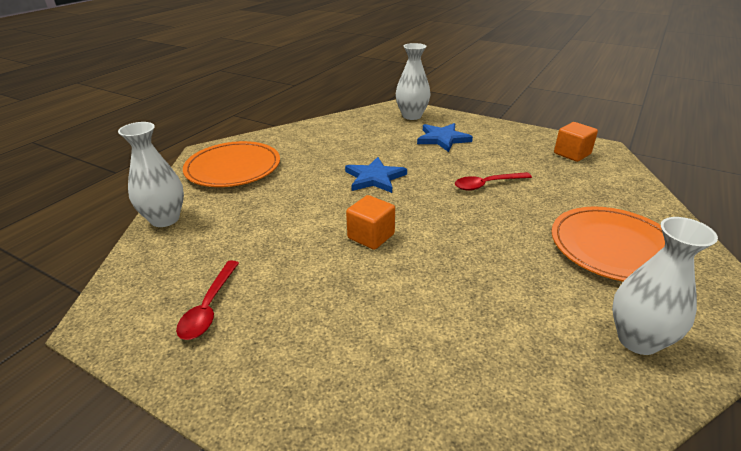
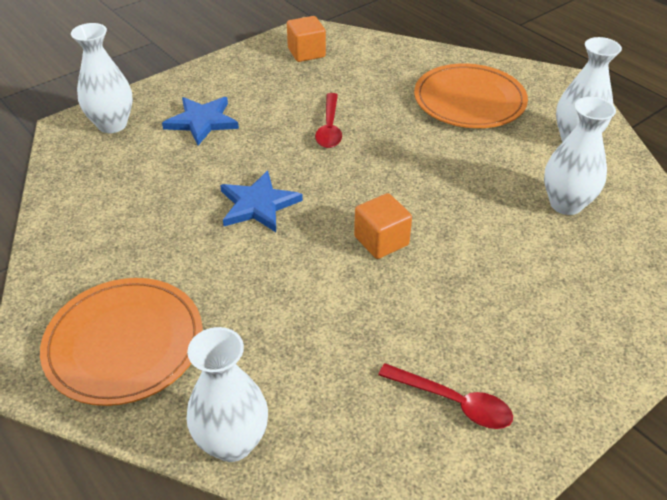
camera: 70 degrees left, 10 degrees up
none -> white vase [544,97,616,215]

